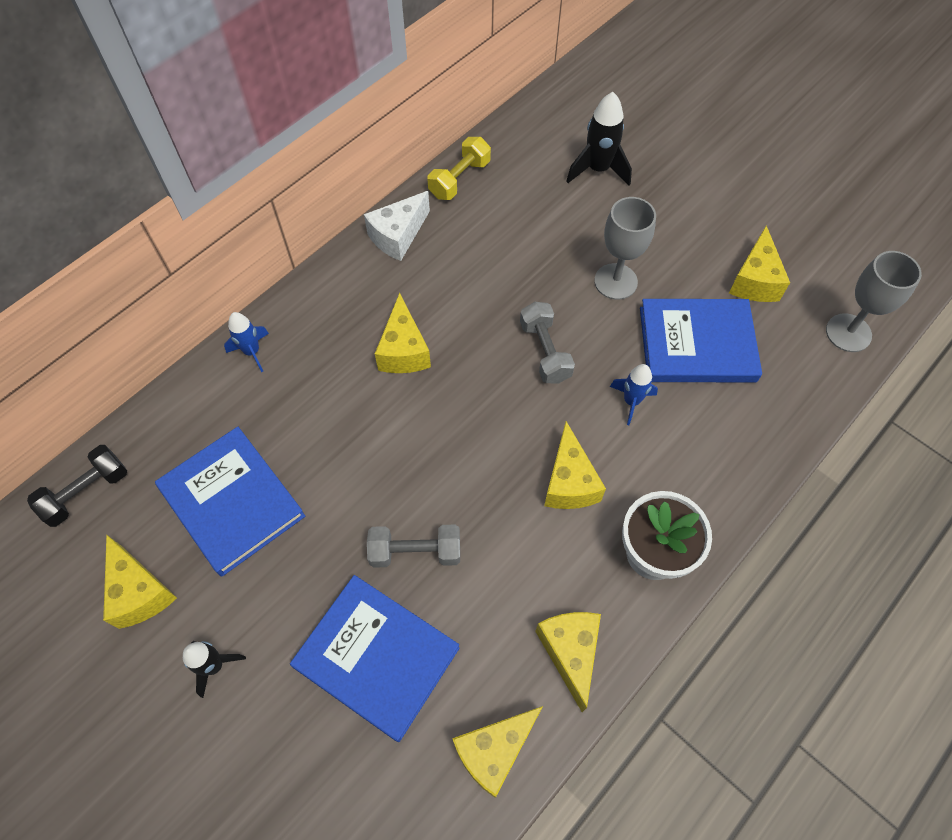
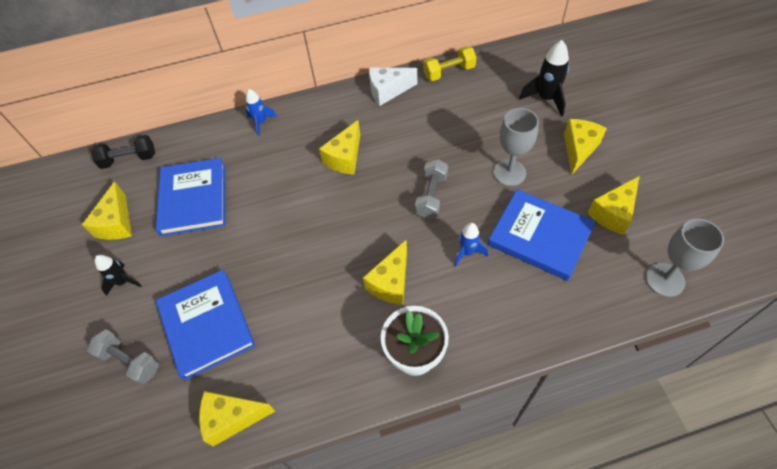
camera: 35 degrees right, 5 degrees down
grey dumbbell [367,525,460,568] -> grey dumbbell moved to [87,329,159,385]
yellow cheese [535,612,601,712] -> yellow cheese moved to [564,119,607,174]

